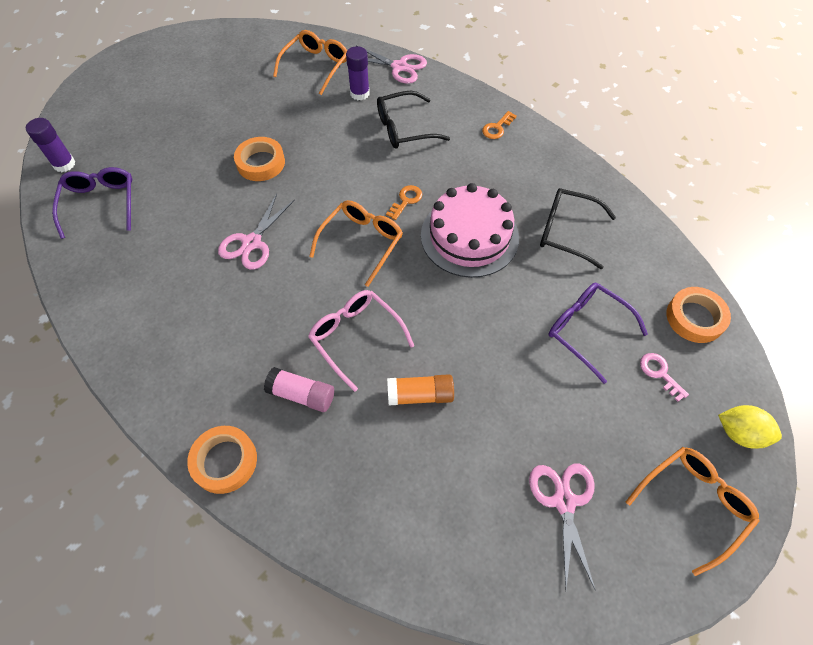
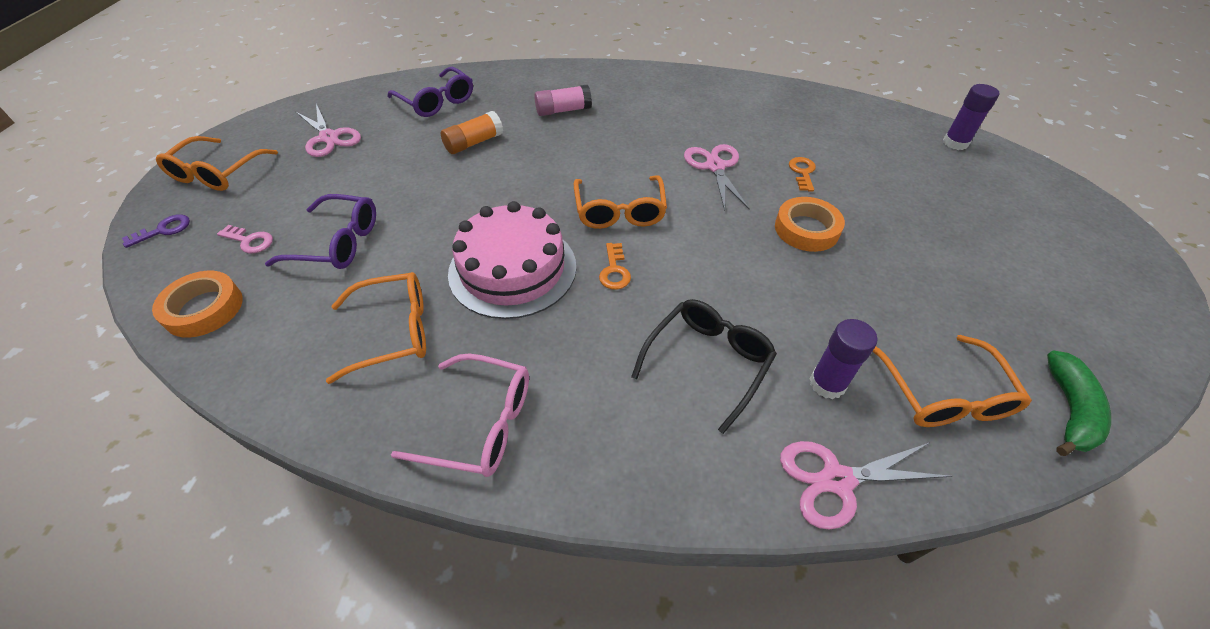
camera: 145 degrees right, 10 degrees down
purple glasses [52,167,133,239] -> purple glasses moved to [387,67,473,117]
orange tape [187,426,257,494] -> none
pink glasses [308,290,414,392] -> pink glasses moved to [391,353,529,477]
orange key [482,111,517,139] -> orange key moved to [789,157,816,191]
black glasses [540,188,616,269] -> orange glasses [326,272,426,384]
yellow lemon [718,405,782,449] -> purple key [122,214,190,248]
none -> green banana [1047,350,1111,456]

